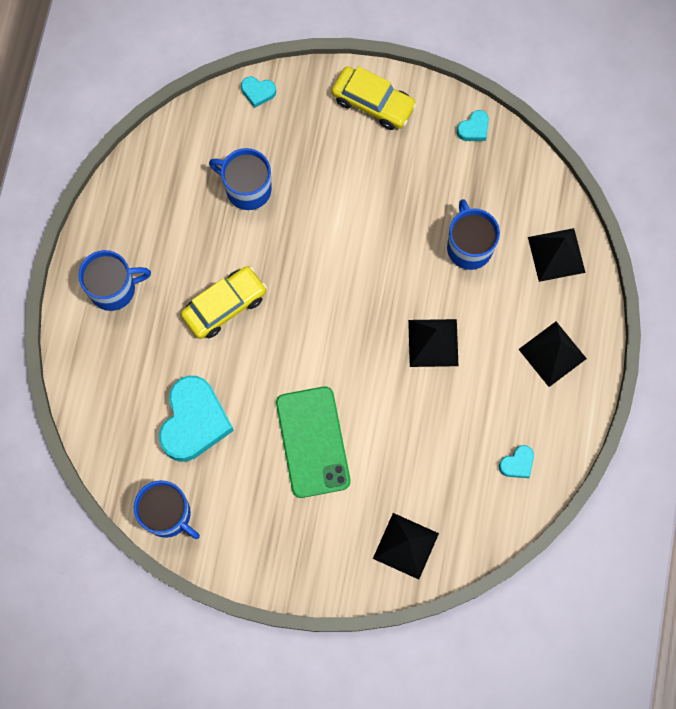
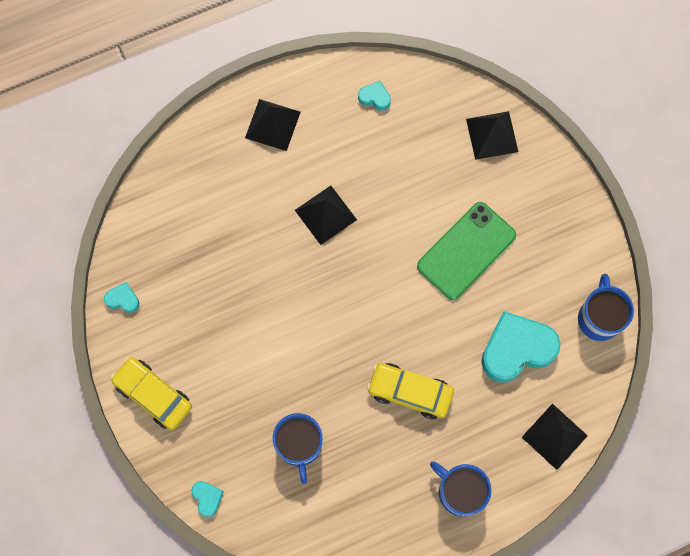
camera: 125 degrees left, 0 degrees up
yellow car [331,66,417,130] -> yellow car turned 45 degrees counterclockwise [111,357,192,430]
blue mug [447,199,500,270] -> none
black pyramid [528,228,586,282] -> black pyramid moved to [522,403,588,470]

